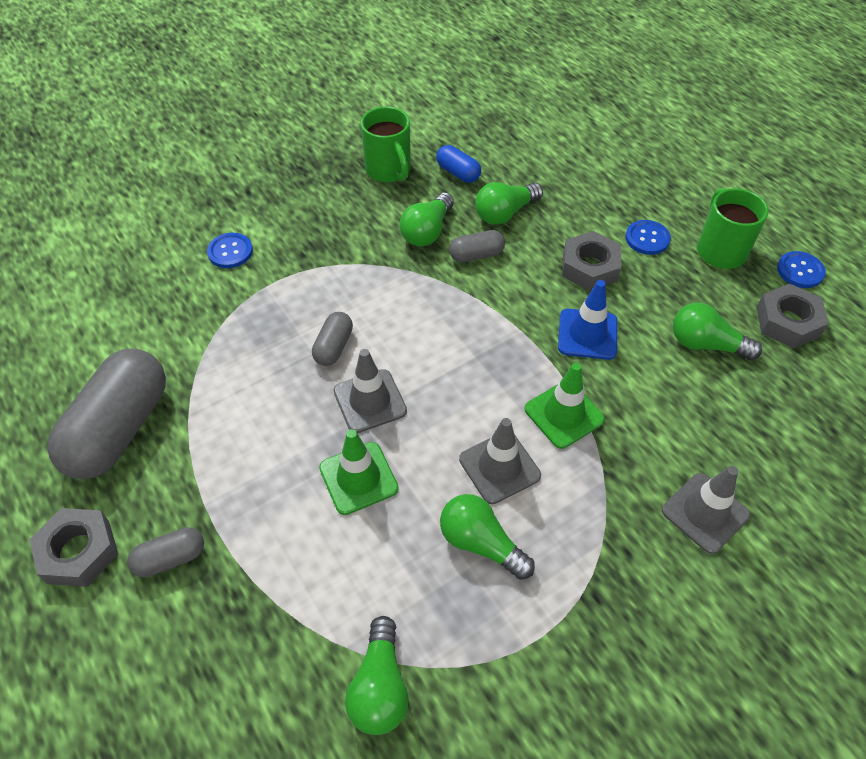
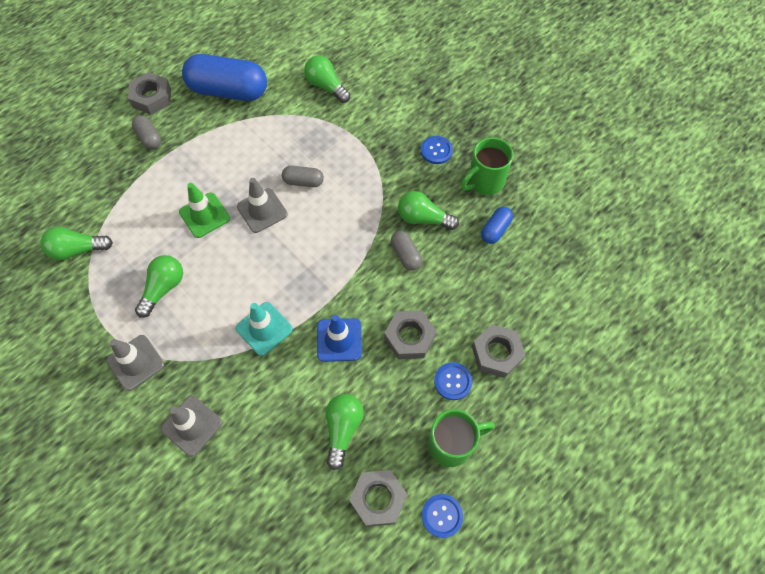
camera: 80 degrees right, 10 degrees up
grey capsule [47,349,166,479] -> blue capsule [182,54,267,101]
blue button [207,233,253,268] -> blue button moved to [421,136,453,164]
grey traffic cone [459,418,541,504] -> grey traffic cone moved to [106,335,164,391]
green light bulb [475,182,543,225] -> green light bulb moved to [304,56,350,103]
green traffic cone [525,363,605,449] -> turquoise traffic cone [236,302,293,356]
none -> grey nut [472,324,526,378]

